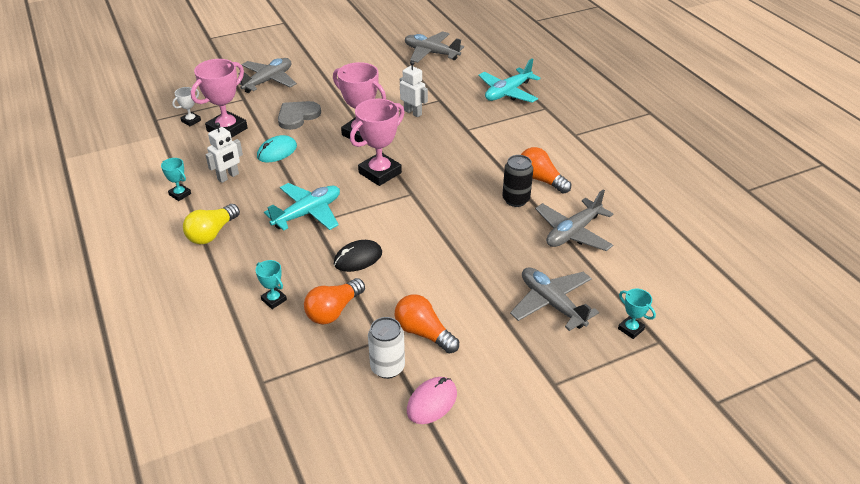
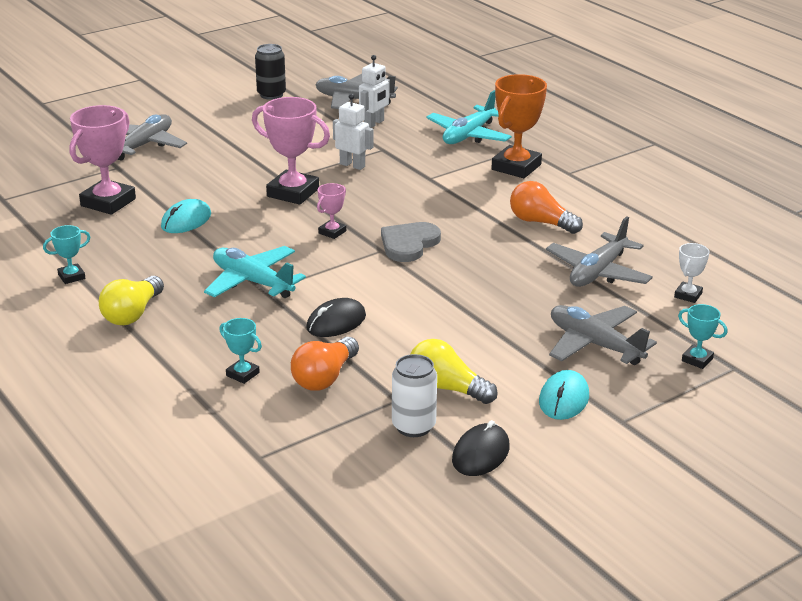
camera: 10 degrees left, 10 degrees down
turquoise trophy [161,158,191,201] -> turquoise trophy turned 60 degrees counterclockwise [43,225,90,284]
white trophy [172,87,201,126] -> white trophy moved to [674,243,710,303]
white robot [206,122,243,183] -> white robot moved to [359,55,390,128]
turquoise plane [264,183,340,231] -> turquoise plane turned 90 degrees counterclockwise [204,246,306,298]
grey heart [278,101,321,130] -> grey heart moved to [381,222,441,262]
pink trophy [350,99,405,186] -> pink trophy [317,183,346,239], size x0.49
orange light bulb [394,294,459,354] -> yellow light bulb [410,339,498,404]
pink mouse [407,377,457,424] -> black mouse [452,420,510,476]
black can [502,155,533,207] -> black can moved to [255,44,286,100]
none -> orange trophy [491,74,547,178]
none -> turquoise mouse [539,370,589,420]

